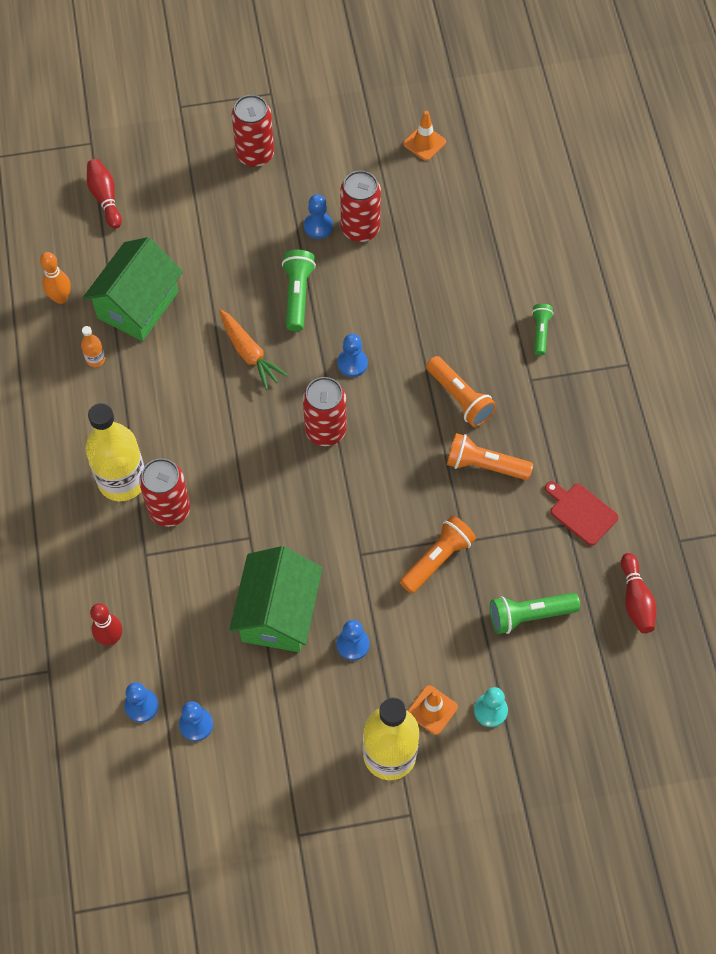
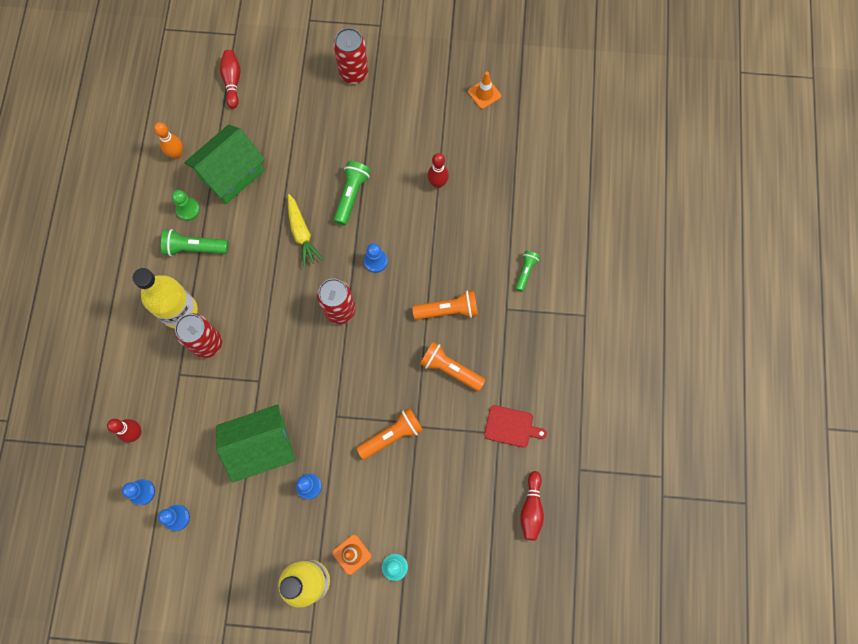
camera: 15 degrees right, 10 degrees up
orange bottle [81,326,105,367] -> green pawn [172,190,200,221]
orange carrot [220,310,288,390] -> yellow carrot [288,194,323,267]
green house [229,546,322,652] -> green house turned 45 degrees clockwise [216,404,295,483]
blue pawn [304,194,333,239] -> none
red can [340,171,381,242] -> none
orange flashlight [426,356,497,427] -> orange flashlight turned 75 degrees counterclockwise [412,290,478,320]
green flashlight [490,593,580,634] -> green flashlight moved to [161,229,228,256]
red cutting board [545,481,619,546] -> red cutting board turned 135 degrees clockwise [484,405,547,448]
none -> red bowling pin [428,153,449,188]

